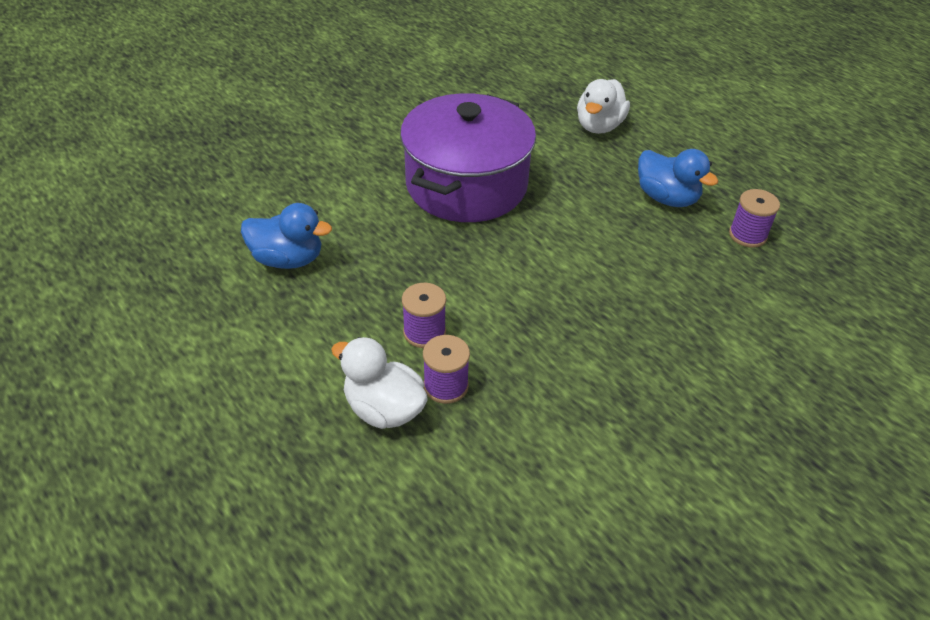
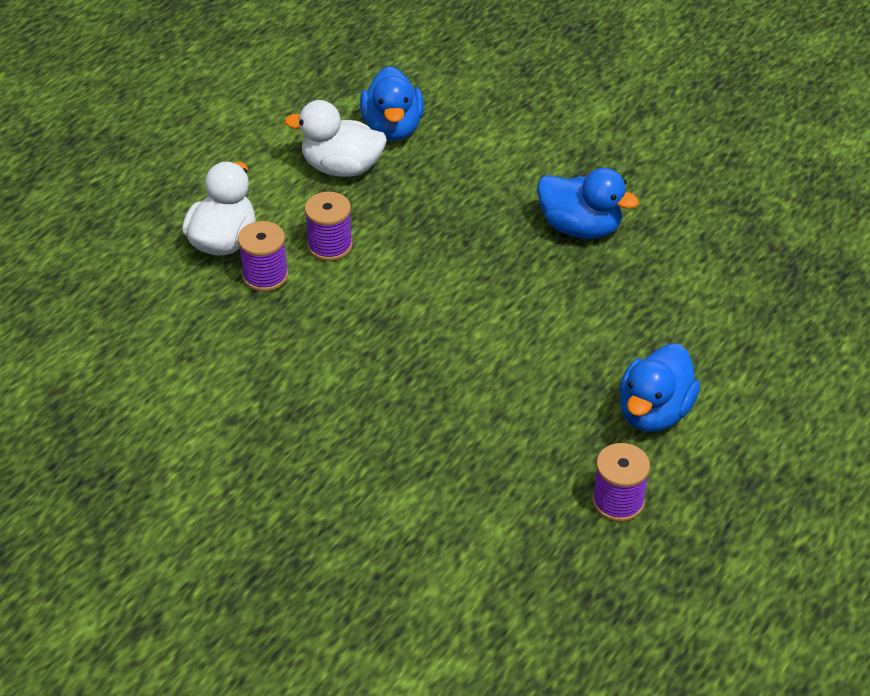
camera: 75 degrees right, 0 degrees up
purple pot [400,93,536,222] -> blue duck [537,168,639,239]
white duck [577,79,630,134] -> white duck moved to [284,100,387,177]

